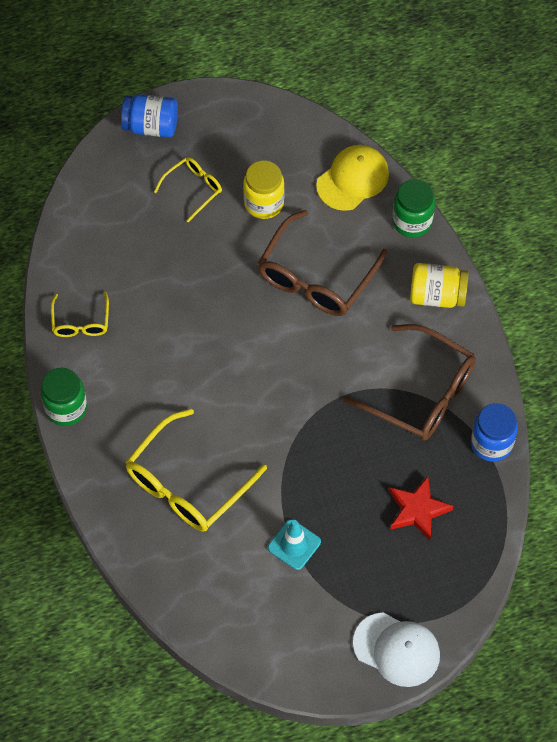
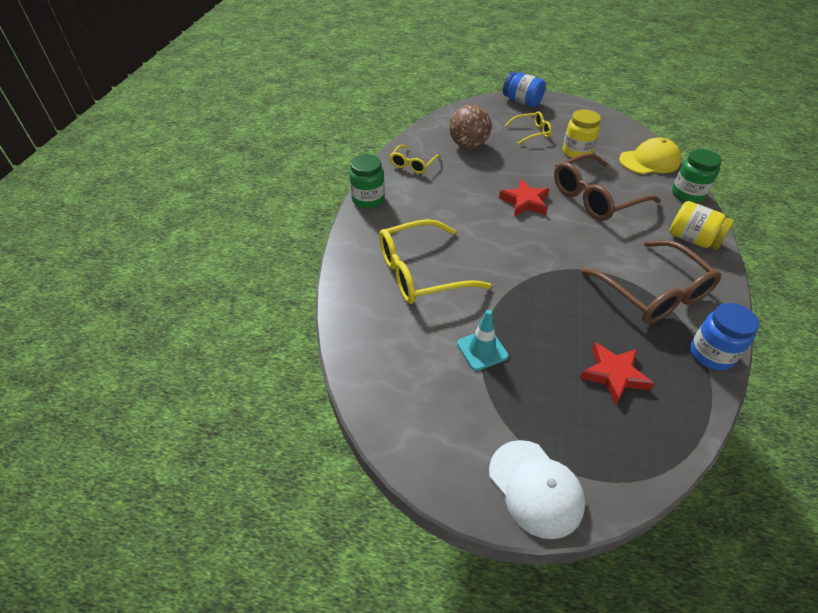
camera: 30 degrees right, 15 degrees down
none -> brown ball [449,105,491,149]
none -> red star [499,179,549,216]

